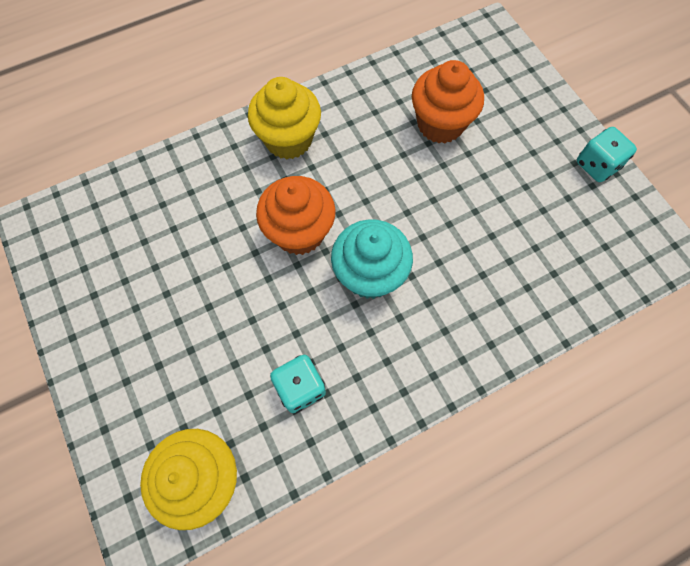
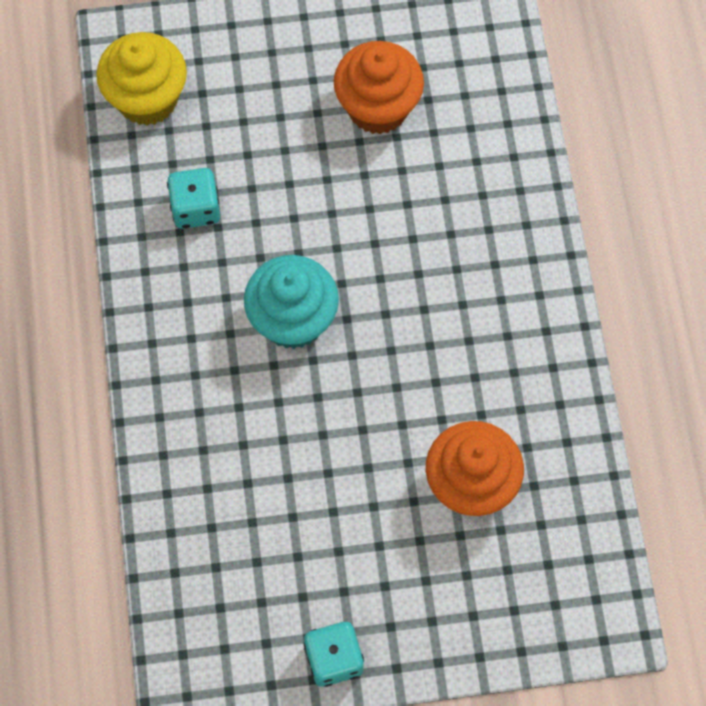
camera: 110 degrees right, 0 degrees up
yellow cupcake [248,77,321,160] -> none
orange cupcake [256,176,336,255] -> orange cupcake moved to [334,41,424,134]

